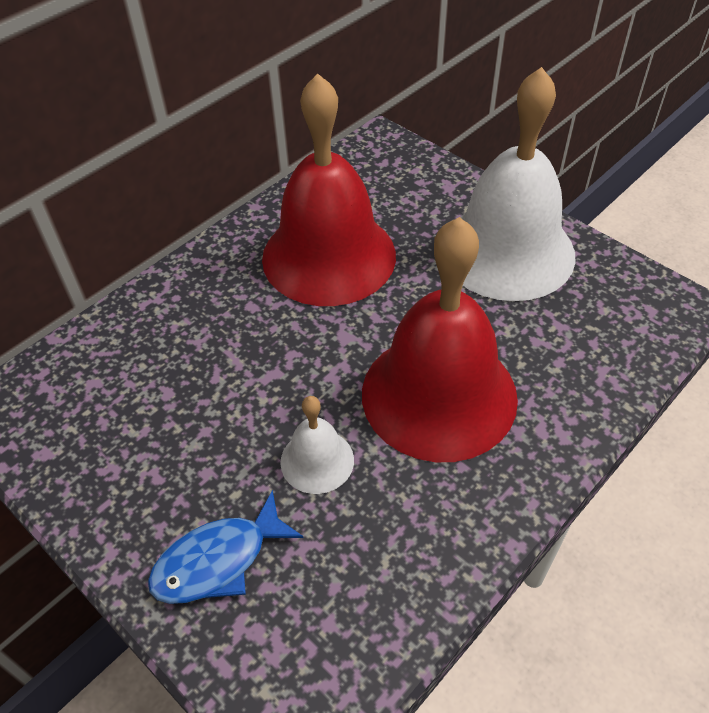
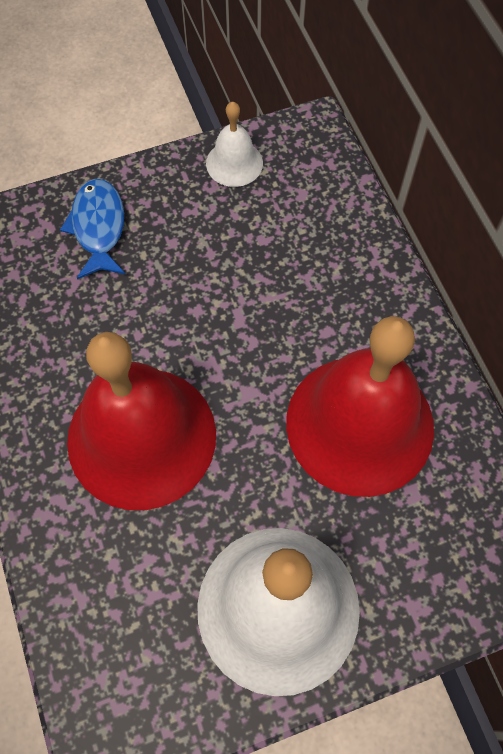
camera: 115 degrees right, 15 degrees up
white bell [280,396,354,494] -> white bell moved to [206,102,263,187]

